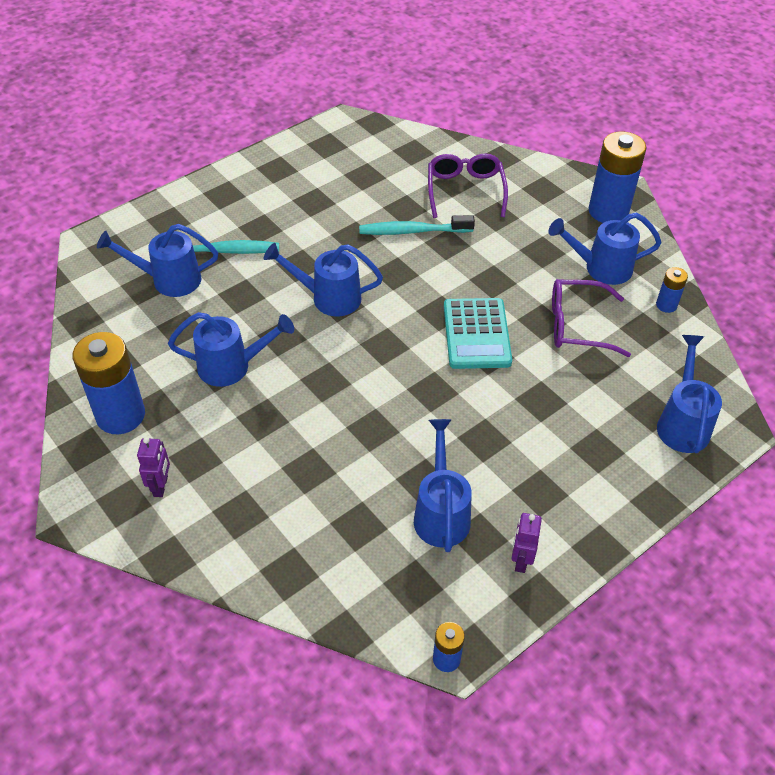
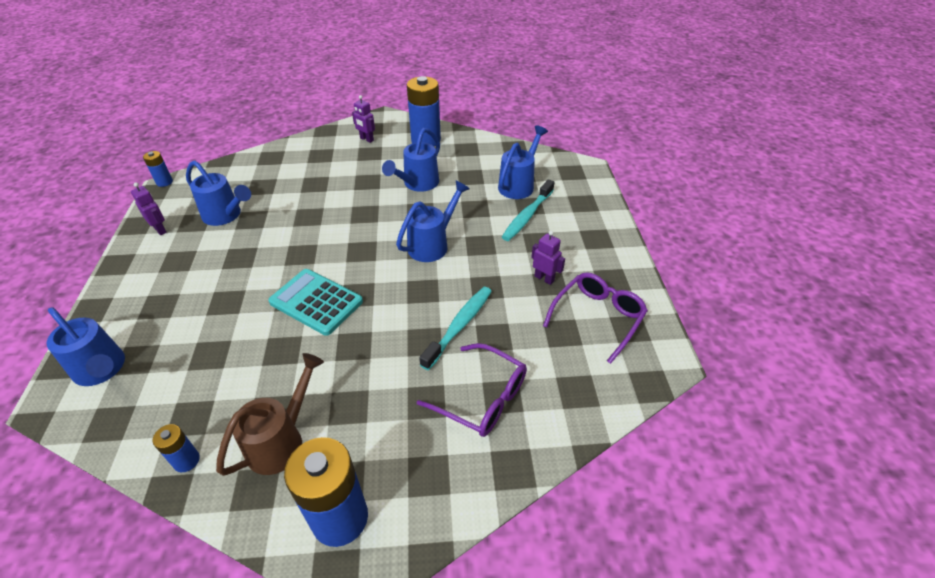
camera: 125 degrees right, 5 degrees down
blue watering can [548,213,662,285] -> brown watering can [216,353,324,476]
purple glasses [552,279,631,357] -> purple glasses moved to [543,272,648,364]
none -> purple robot [531,231,565,285]

